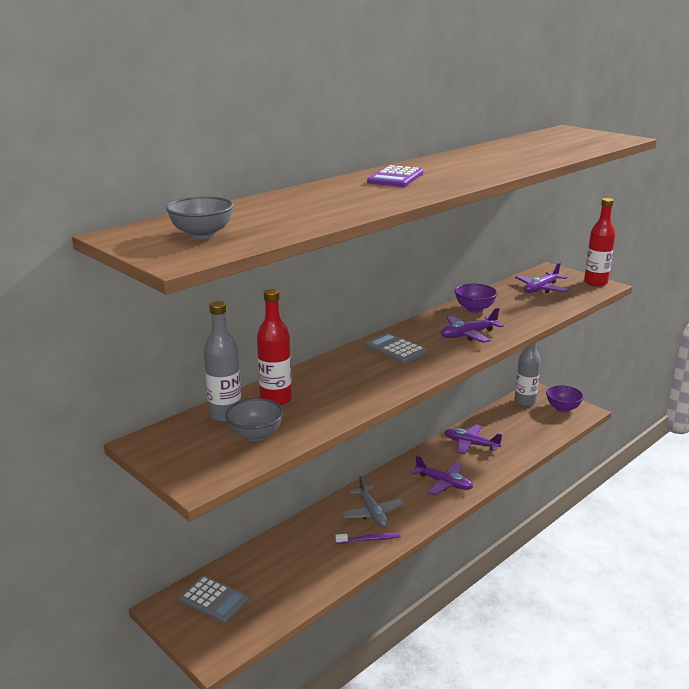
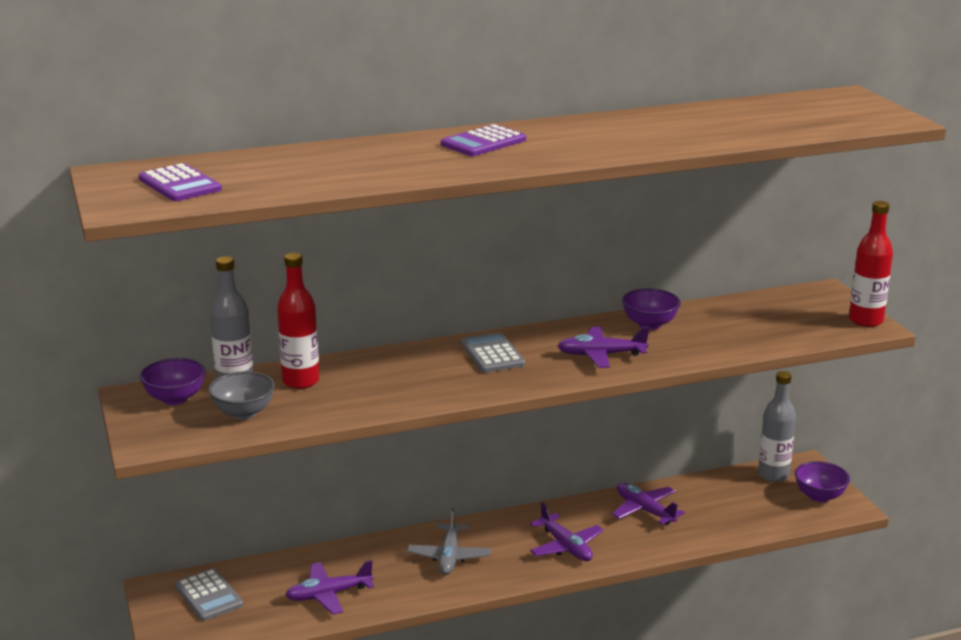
camera: 25 degrees right, 0 degrees up
grey bowl [166,196,234,239] -> purple calculator [138,163,222,201]
purple toothbrush [335,533,401,544] -> none
purple plane [515,263,569,293] -> purple plane moved to [285,560,374,615]
none -> purple bowl [139,358,206,405]

